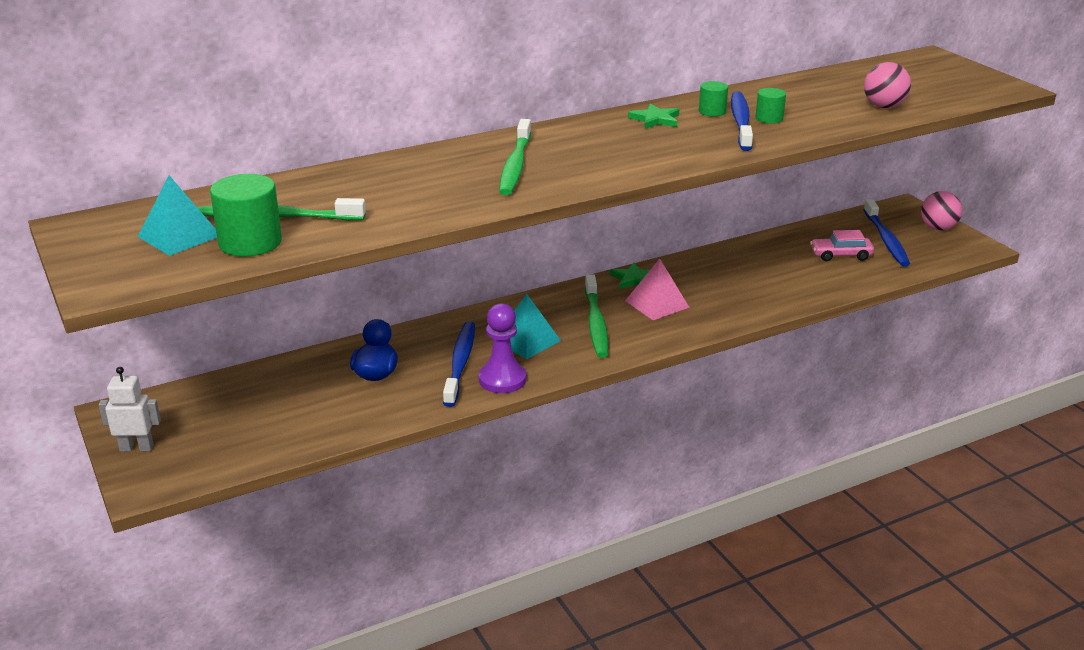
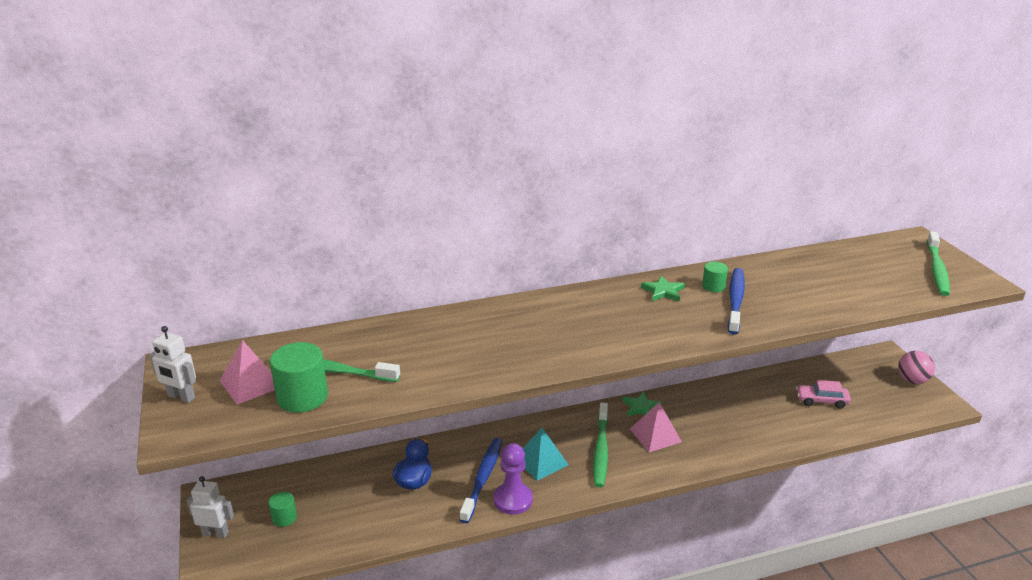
camera: 10 degrees right, 0 degrees up
turquoise pyramid [138,175,217,256] -> pink pyramid [220,340,275,405]
green toothbrush [499,119,531,195] -> green toothbrush moved to [927,232,950,296]
green cylinder [755,88,786,124] -> green cylinder moved to [269,492,297,527]
blue toothbrush [863,199,910,266] -> none
pink ball [864,62,911,108] -> none
none -> white robot [149,326,196,403]

